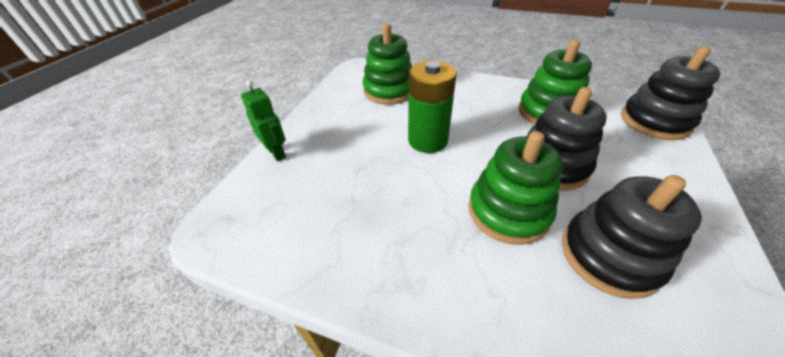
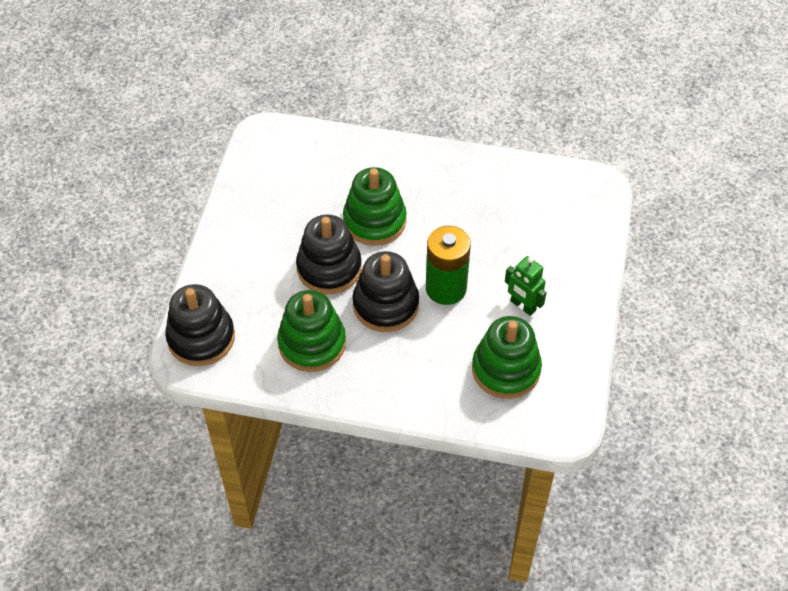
camera: 170 degrees right, 10 degrees up
green robot [241,80,286,161] -> green robot moved to [505,256,546,316]
black stacking toy [562,175,702,299] -> black stacking toy moved to [352,251,419,332]

